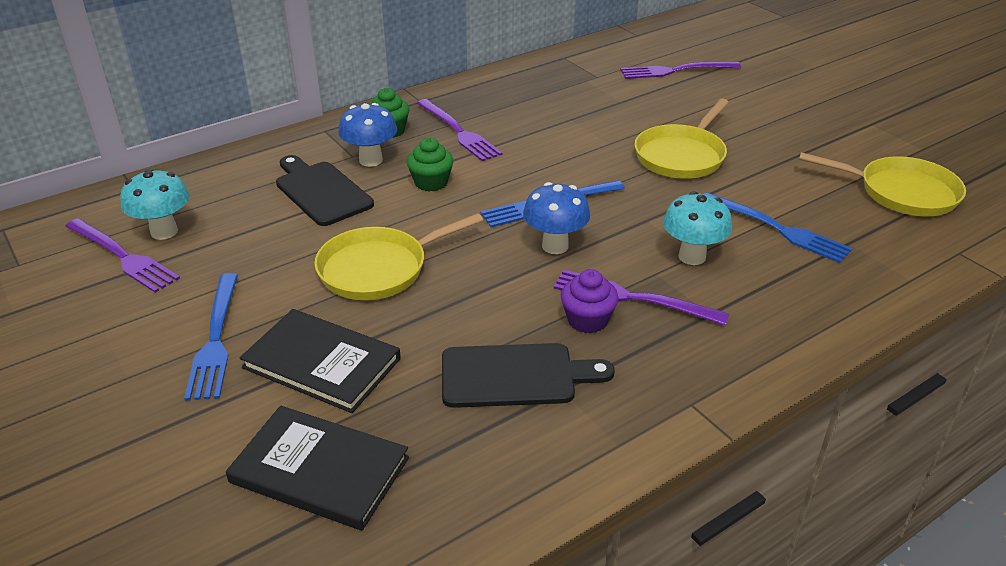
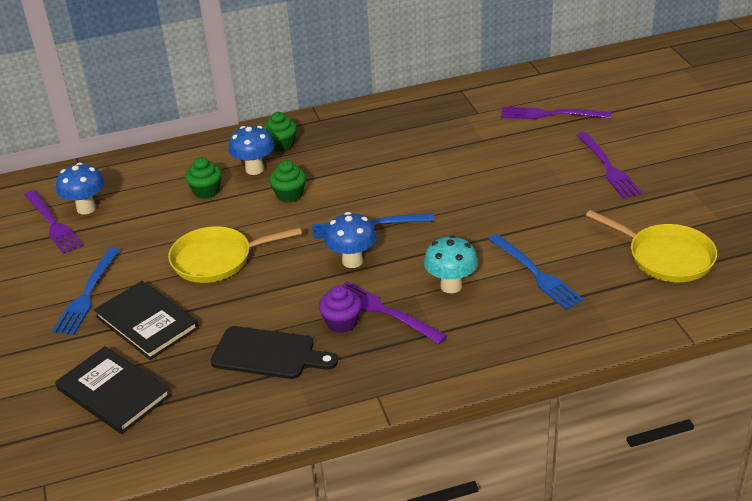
camera: 20 degrees right, 0 degrees up
turquoise mushroom [120,169,190,240] -> blue mushroom [56,163,105,215]
black cutting board [276,155,374,226] -> green cupcake [185,157,222,199]
purple fork [417,99,503,161] -> purple fork moved to [576,132,642,198]
yellow pan [634,99,729,179] -> none

